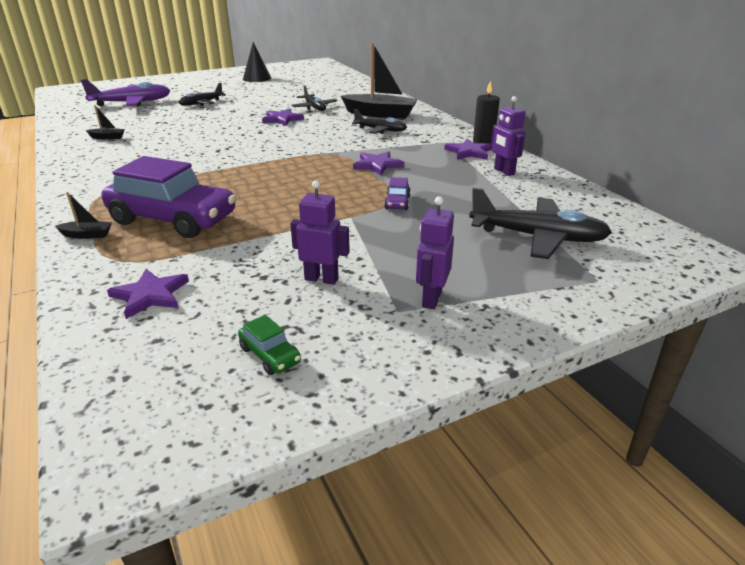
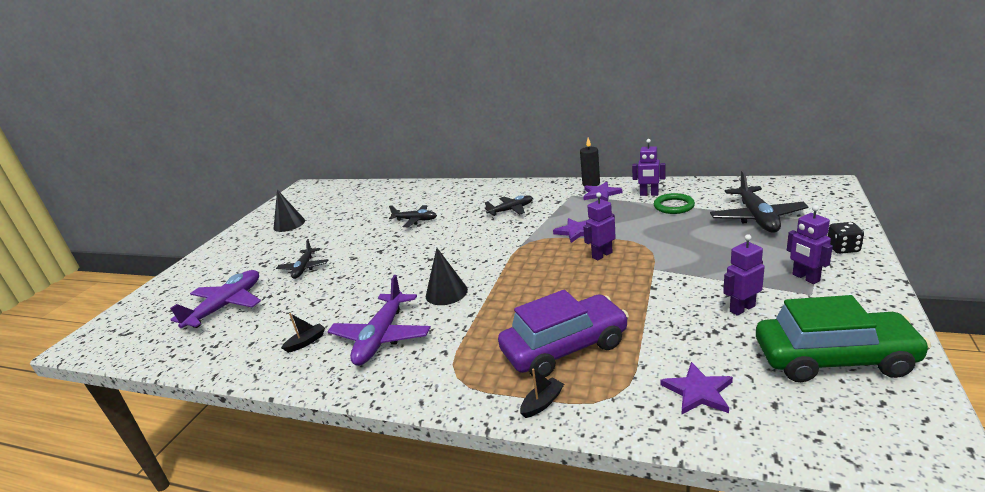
camera: 40 degrees left, 5 degrees down
green car [238,315,301,375] -> green car [756,295,931,382], size x2.46
purple star [262,109,304,126] -> none
black boat [341,43,418,119] -> none
purple car [384,177,411,210] -> none
black plane [469,188,612,259] -> black plane turned 120 degrees clockwise [710,170,809,233]
none -> purple plane [327,275,431,366]
none -> black cone [426,248,468,305]
none -> purple robot [583,192,616,261]
none -> green ring [654,193,695,214]
none -> black dice [828,222,864,254]

